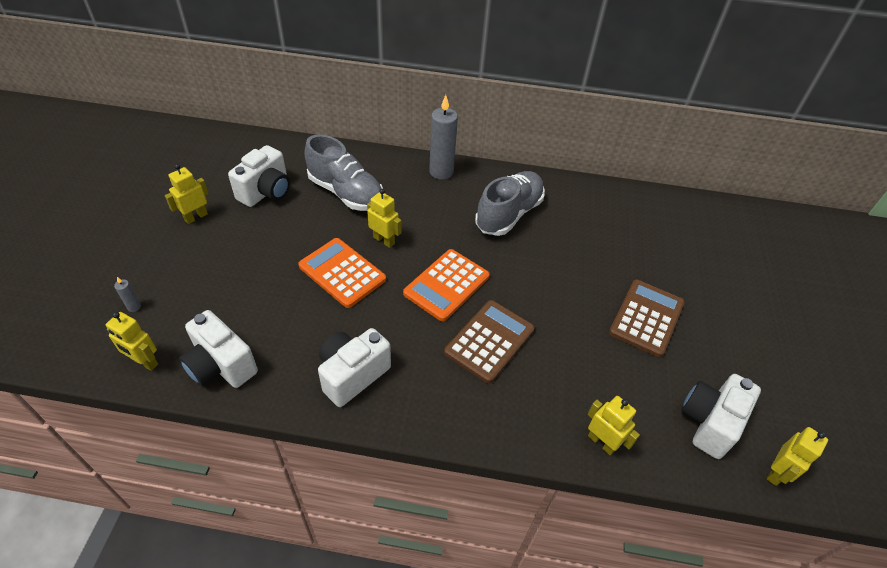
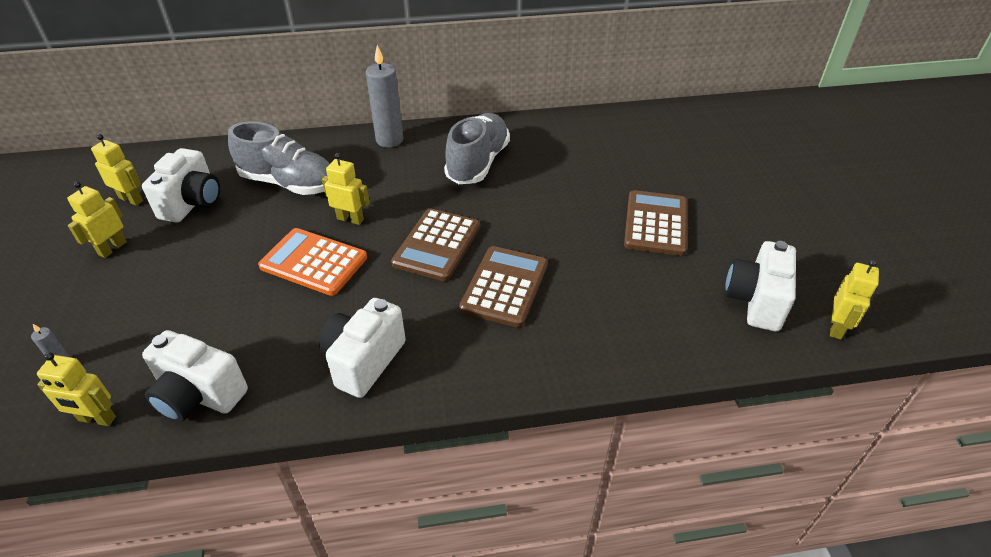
camera: 15 degrees left, 5 degrees down
orange calculator [403,249,490,321] -> brown calculator [391,208,480,281]
yellow robot [588,396,640,455] -> yellow robot moved to [91,134,143,206]

